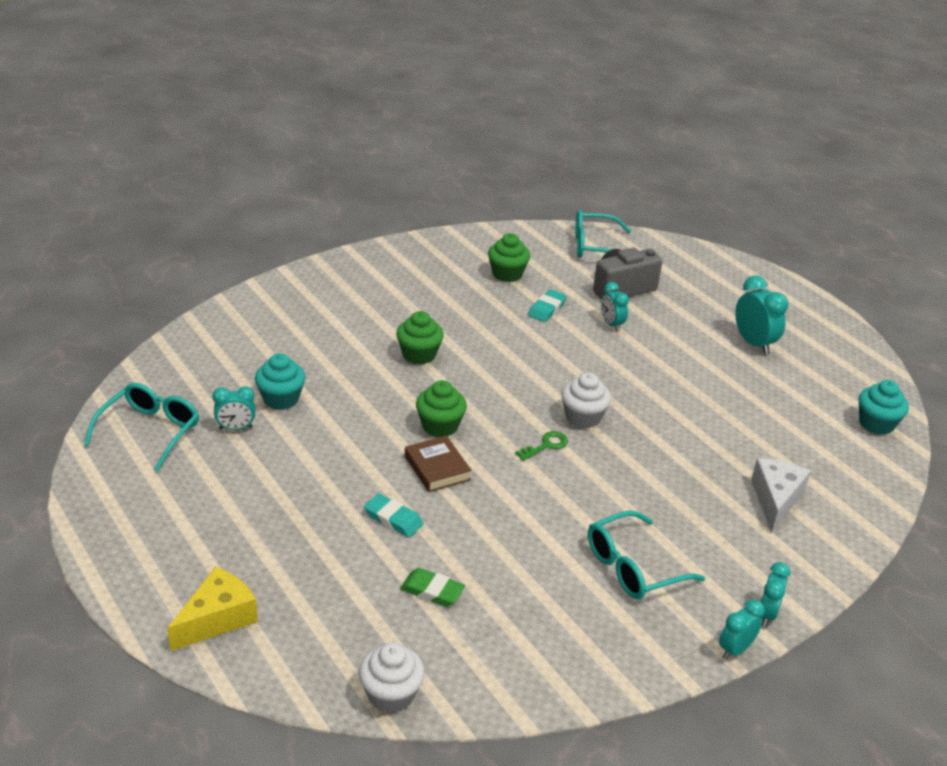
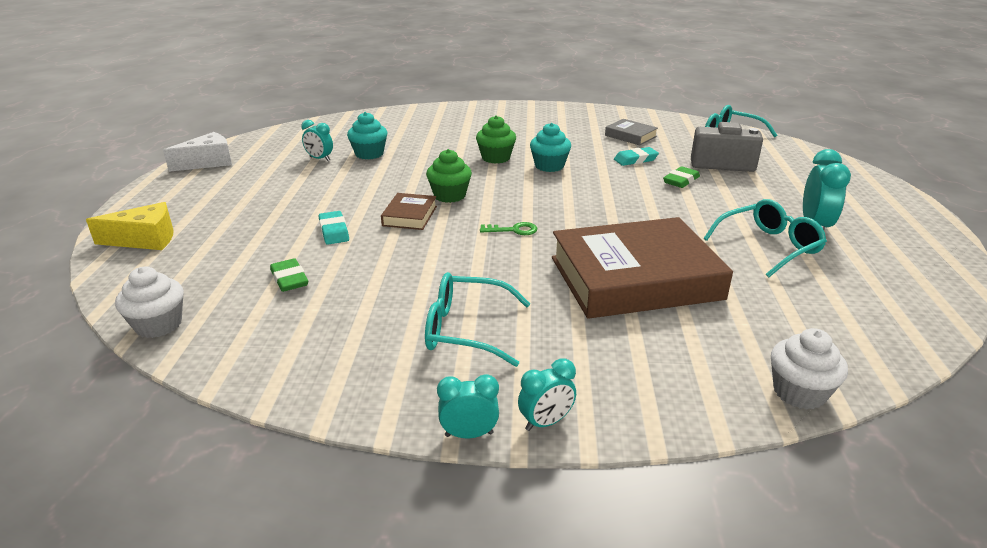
camera: 40 degrees right, 5 degrees down
turquoise glasses [84,383,199,472] -> turquoise glasses moved to [703,199,827,277]
green cupcake [488,233,530,282] -> grey book [605,119,658,145]
white cupcake [561,372,611,429] -> white cupcake moved to [771,328,848,409]
turquoise clock [601,282,629,331] -> green eraser [663,166,700,188]
white cheese [751,458,811,533] -> white cheese moved to [163,132,232,172]
turquoise cupcake [859,380,909,435] -> turquoise cupcake moved to [530,123,571,172]
none -> brown book [552,217,733,319]

